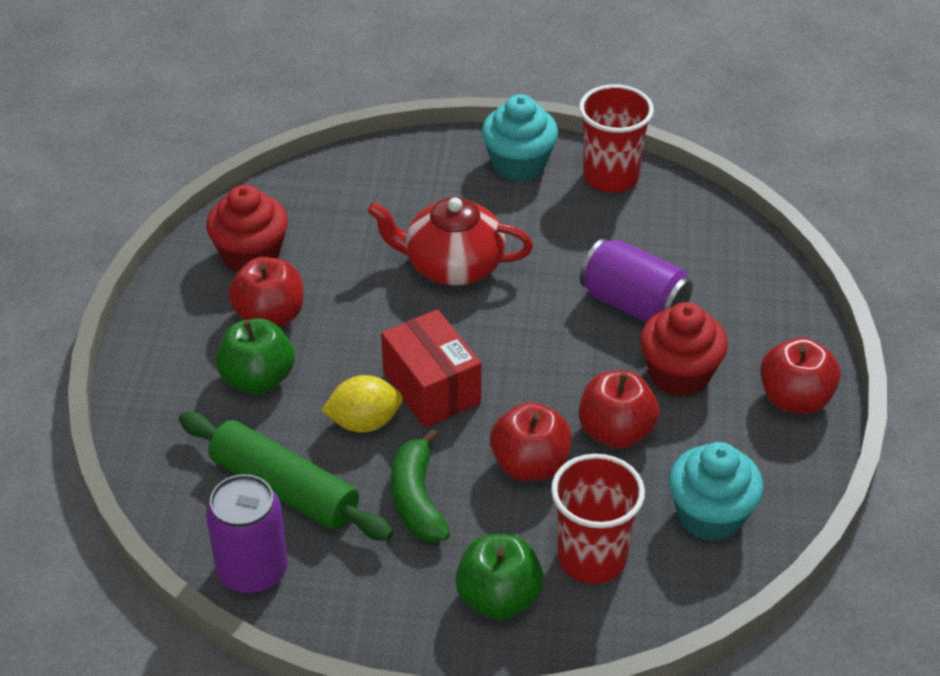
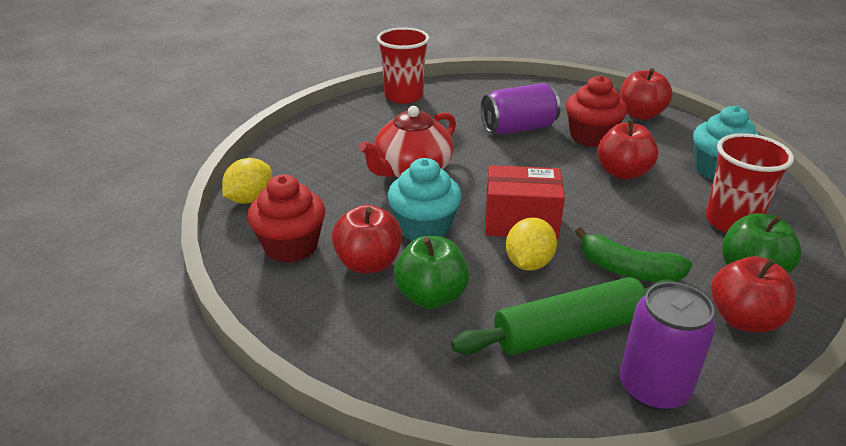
camera: 55 degrees left, 10 degrees down
turquoise cupcake [482,94,558,182] -> turquoise cupcake moved to [388,158,462,241]
red apple [490,402,572,481] -> red apple moved to [711,256,796,333]
none -> yellow lemon [222,158,272,204]

